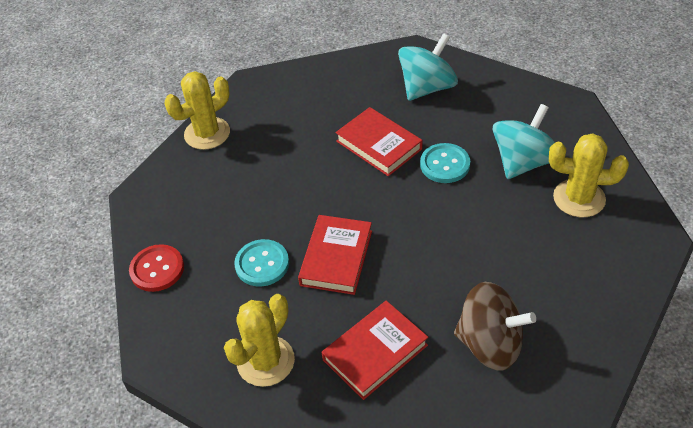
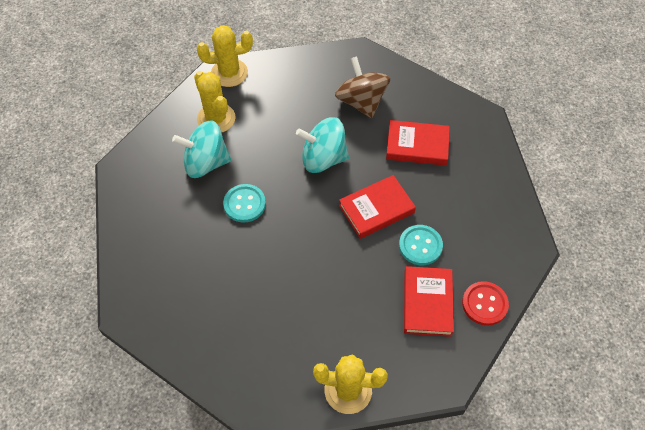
camera: 135 degrees left, 10 degrees up
yellow cactus [224,294,295,387] -> yellow cactus moved to [197,25,253,87]
red book [336,107,423,176] -> red book moved to [404,266,454,337]
turquoise spinning top [398,33,458,101] -> turquoise spinning top moved to [296,117,349,173]

